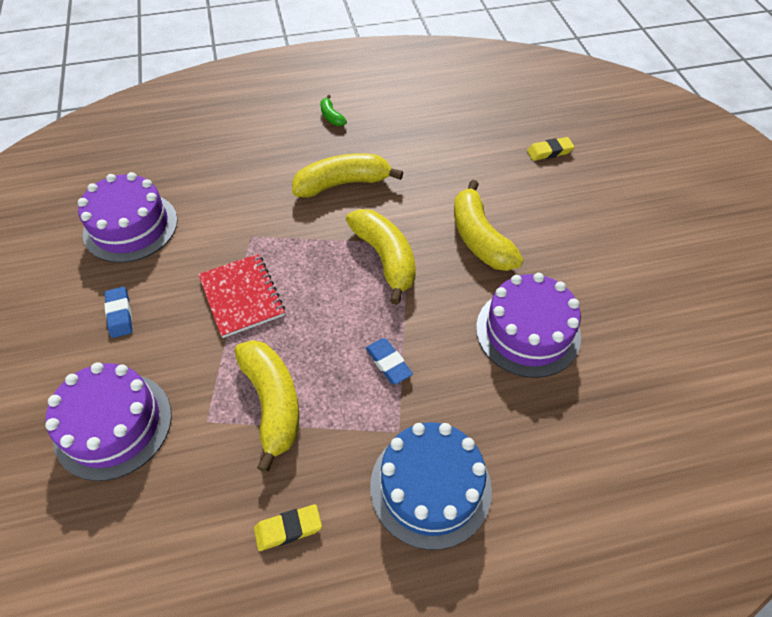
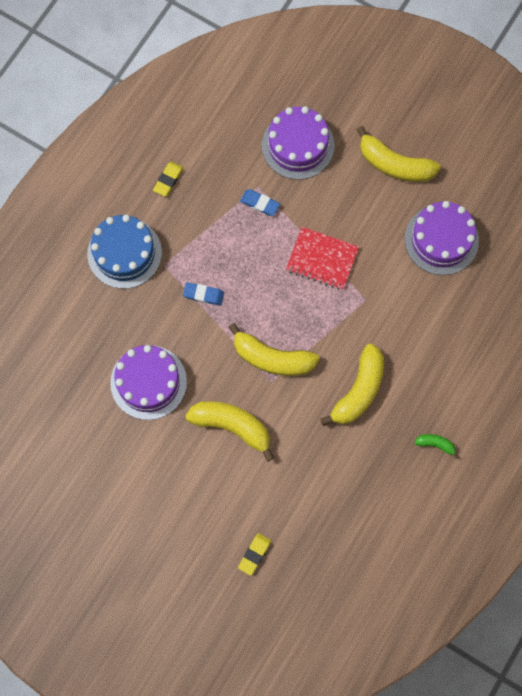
camera: 135 degrees right, 20 degrees up
blue eraser [104,287,132,338] -> blue eraser moved to [240,189,280,216]
yellow banana [234,340,299,473] -> yellow banana moved to [356,126,441,182]

